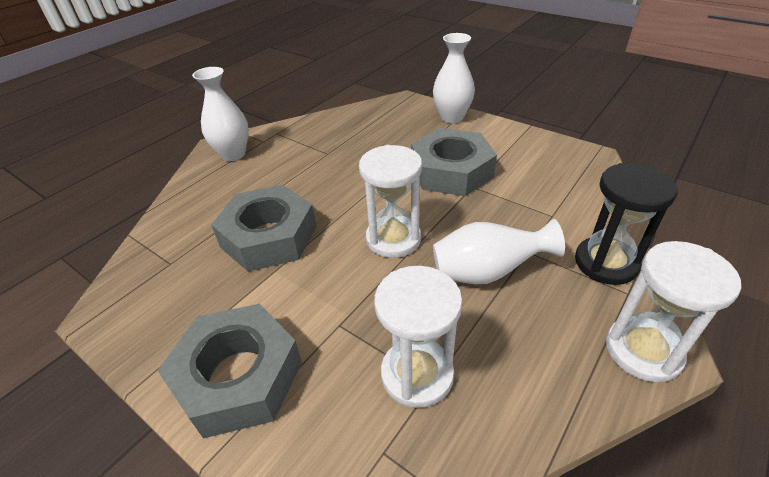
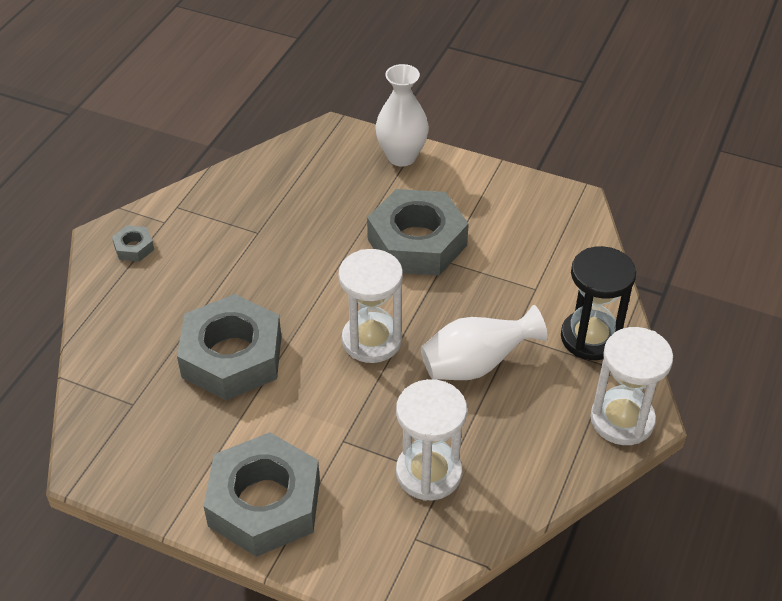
camera: 15 degrees left, 5 degrees up
white vase [192,67,249,161] -> grey nut [112,225,154,262]

